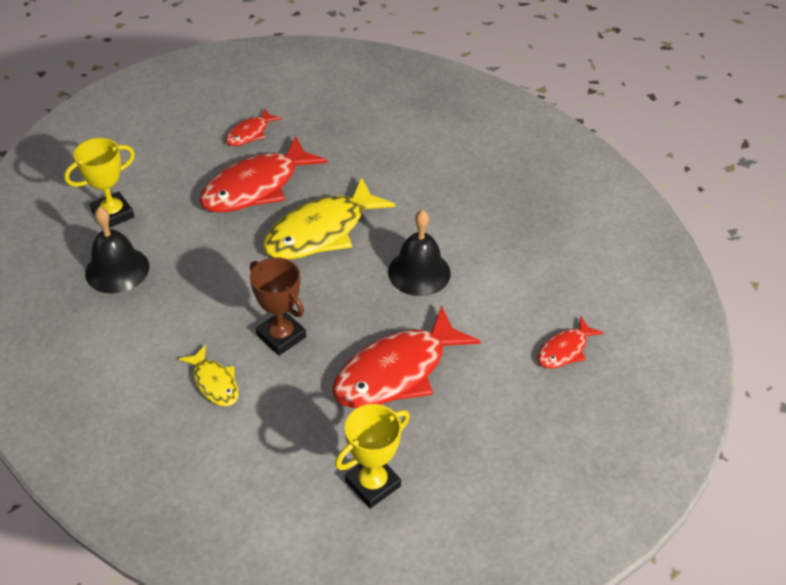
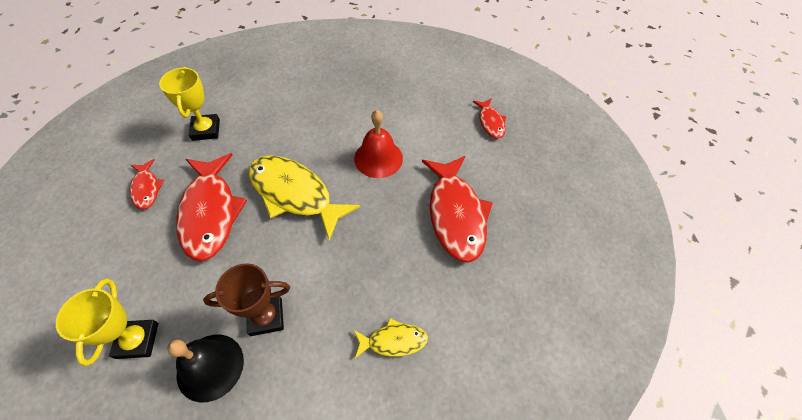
camera: 60 degrees left, 10 degrees up
brown trophy [250,257,306,355] -> brown trophy moved to [203,263,290,336]
yellow fish [263,177,395,260] -> yellow fish turned 135 degrees clockwise [249,155,360,240]
yellow trophy [335,404,410,508] -> yellow trophy moved to [159,67,220,141]
black bell [388,210,451,296] -> red bell [354,110,403,178]

